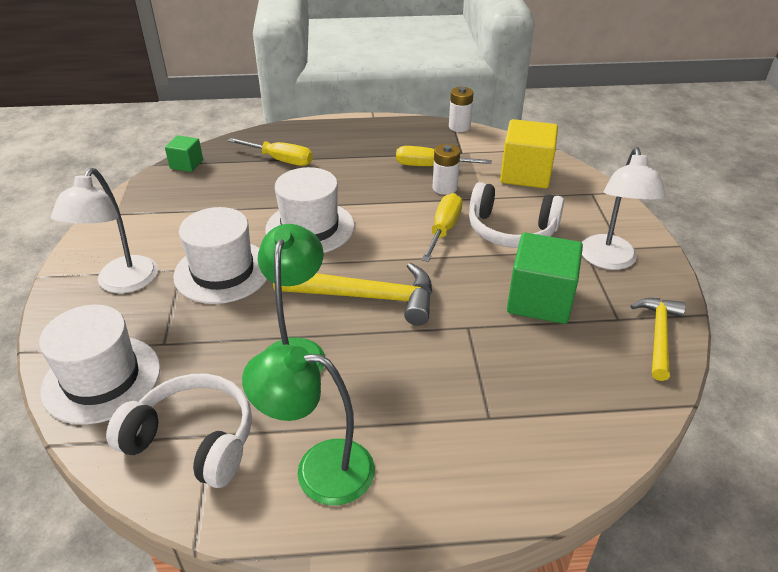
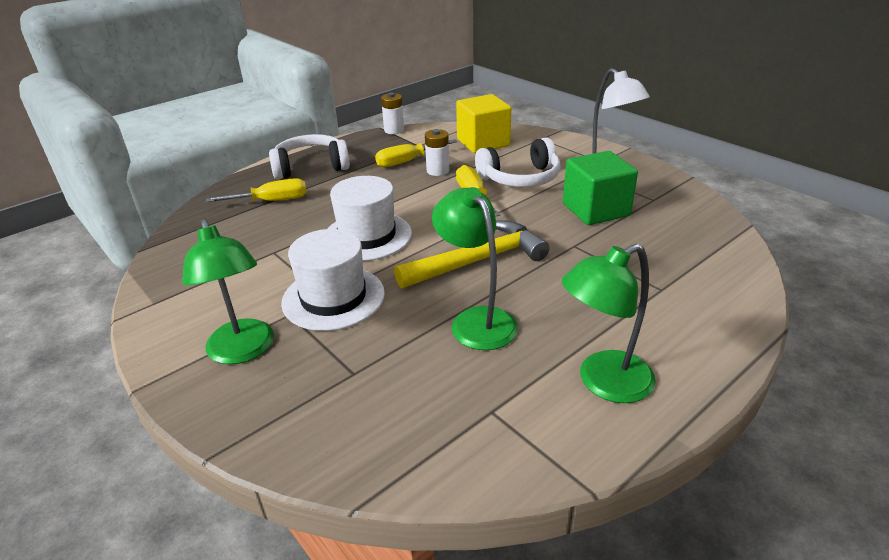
camera: 35 degrees left, 5 degrees down
white hat [39,305,160,425] -> none
white lamp [51,168,158,293] -> green lamp [182,218,274,364]
white headphones [106,374,252,488] -> white headphones moved to [269,134,350,179]
green cube [165,135,203,172] -> none
yellow hammer [631,298,686,381] -> none

